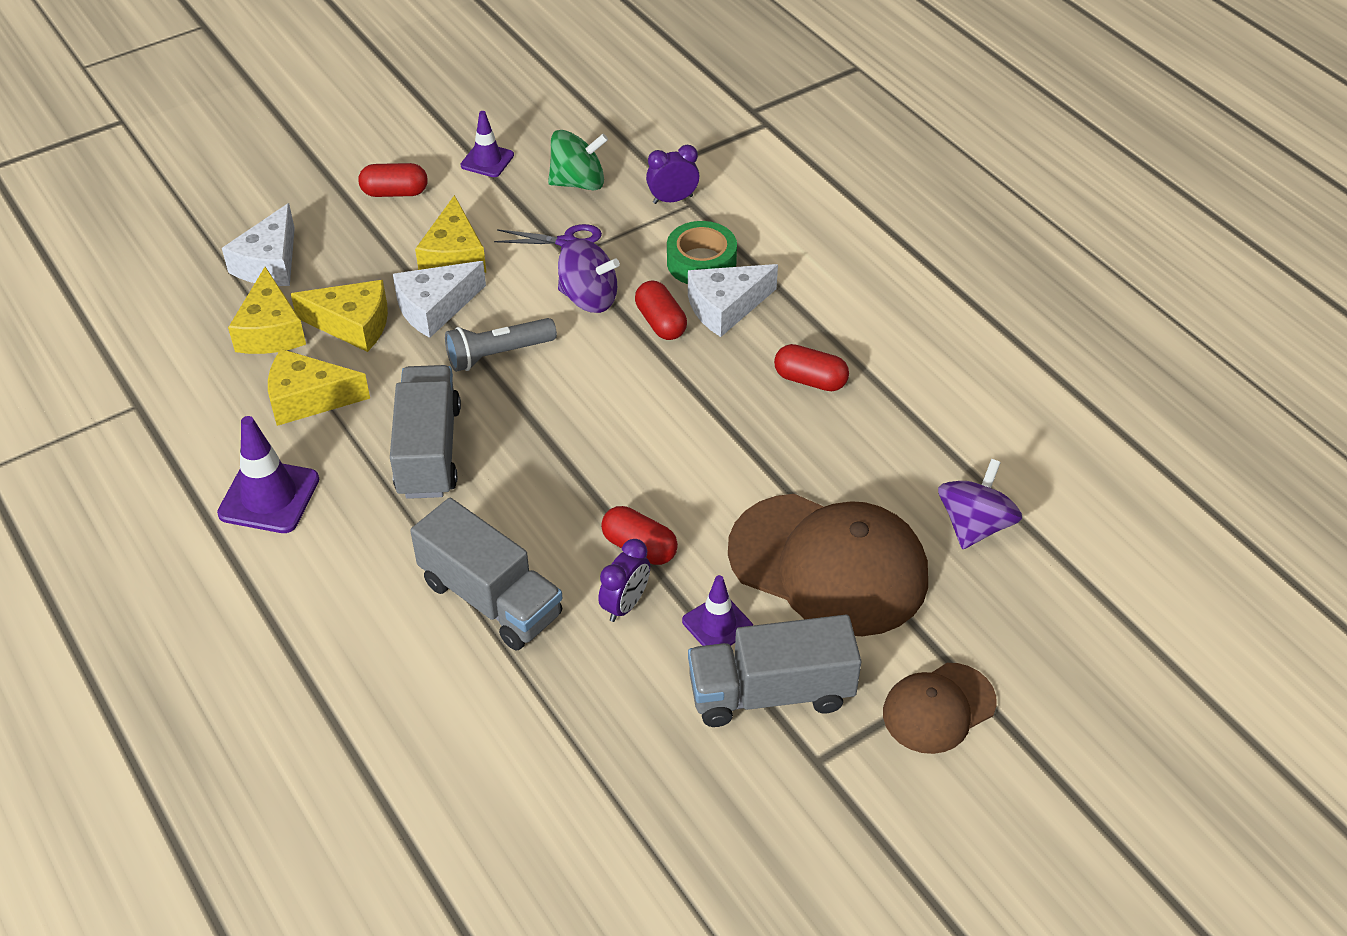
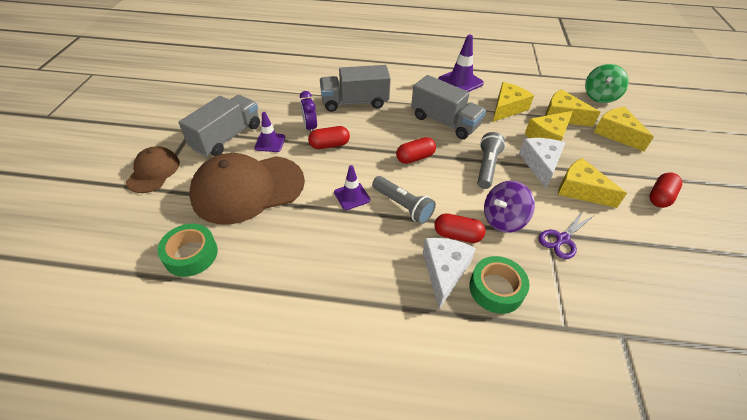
camera: 130 degrees right, 0 degrees up
white cheese [222,203,295,286] -> yellow cheese [594,107,654,151]
purple traffic cone [461,111,514,177] -> purple traffic cone moved to [334,165,370,210]
green spinning top [548,130,608,191] -> green spinning top moved to [585,64,629,103]
purple clock [646,145,699,204] -> none
red capsule [774,344,849,391] -> red capsule moved to [396,137,436,164]
purple spinning top [938,459,1022,549] -> green tape [157,224,218,277]
none -> grey flashlight [372,176,436,224]

